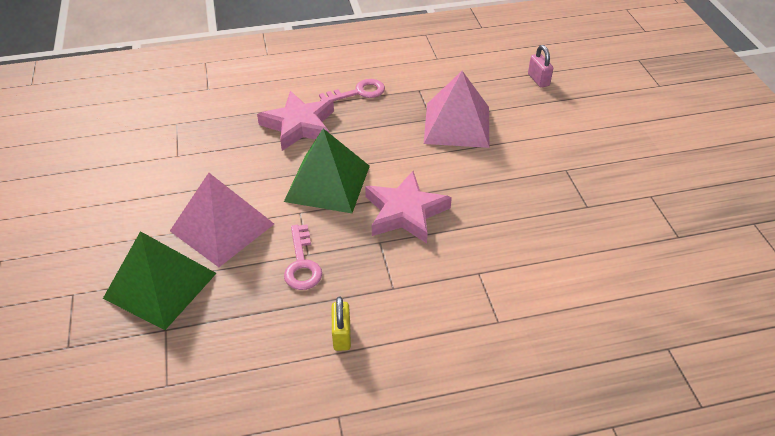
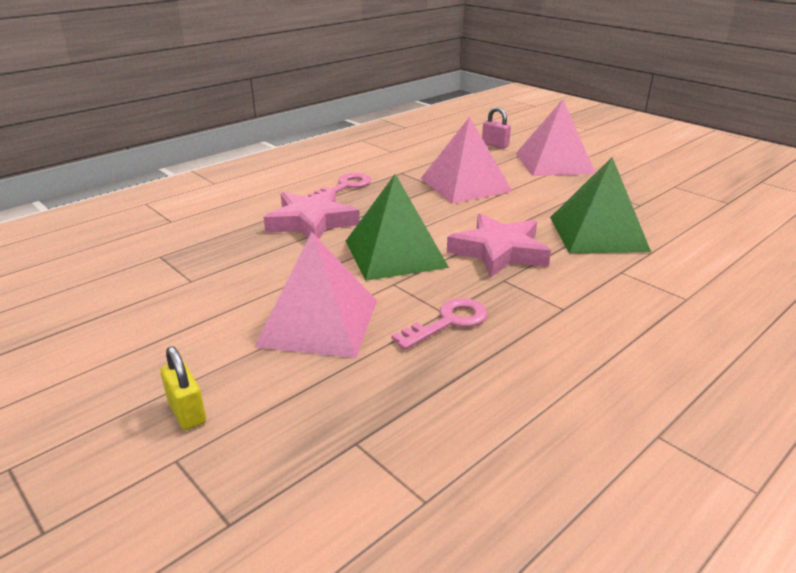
camera: 30 degrees left, 15 degrees down
green pyramid [103,231,217,330] -> green pyramid moved to [550,157,651,253]
pink key [284,224,322,290] -> pink key turned 90 degrees counterclockwise [392,298,487,350]
yellow padlock [332,297,351,351] -> yellow padlock moved to [160,346,206,430]
none -> pink pyramid [516,99,596,176]

